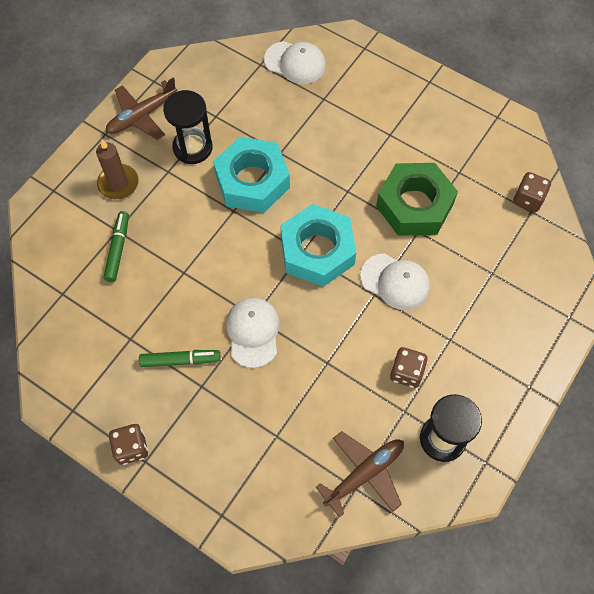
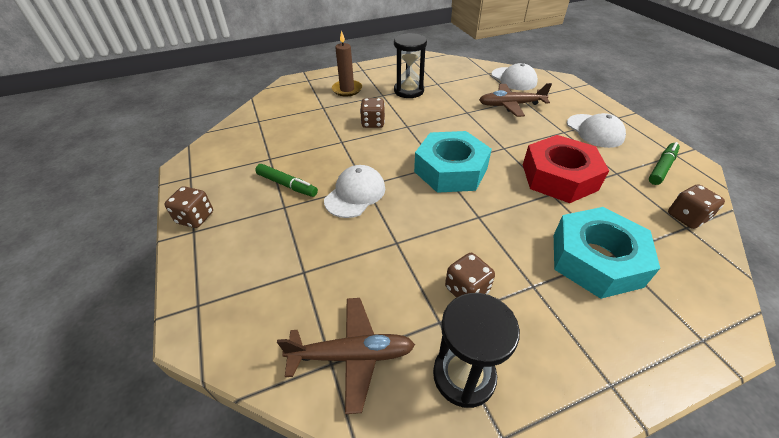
camera: 35 degrees right, 20 degrees down
green marker [103,211,129,282] -> green marker moved to [649,142,680,185]
brown plane [106,77,177,140] -> brown plane moved to [479,83,552,117]
turquoise nut [213,137,290,213] -> turquoise nut moved to [554,207,660,299]
white cap [360,254,430,310] -> white cap moved to [567,113,626,148]
green nut [376,163,458,236] -> red nut [523,135,609,203]
none -> brown dice [360,98,385,128]

